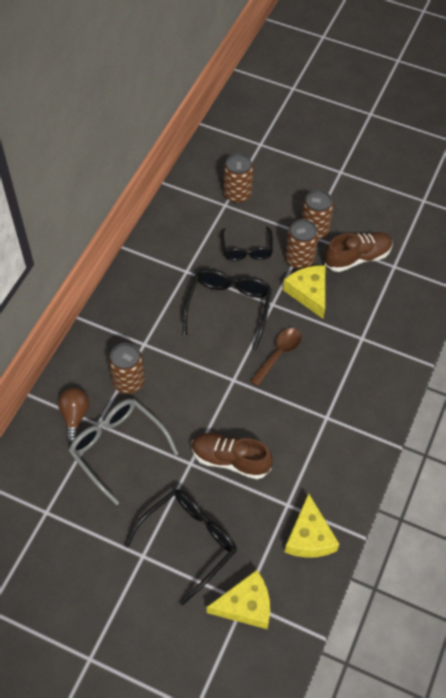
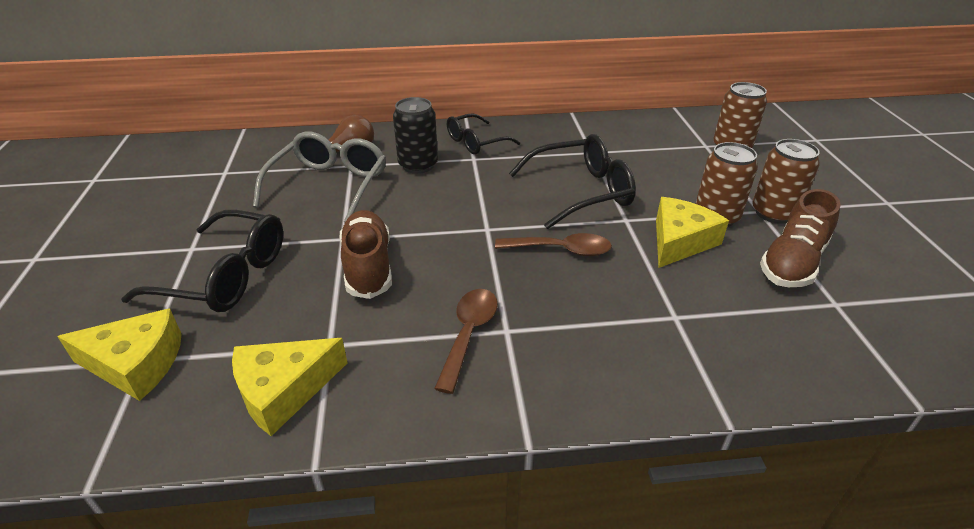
camera: 60 degrees right, 20 degrees down
brown can [109,343,145,394] -> black can [393,97,438,174]
yellow cheese [207,570,270,629] -> yellow cheese turned 45 degrees counterclockwise [57,308,182,401]
black glasses [221,227,273,261] -> black glasses moved to [447,113,520,154]
brown shoe [324,232,393,272] -> brown shoe turned 90 degrees clockwise [760,189,841,287]
none -> brown spoon [434,289,498,394]

